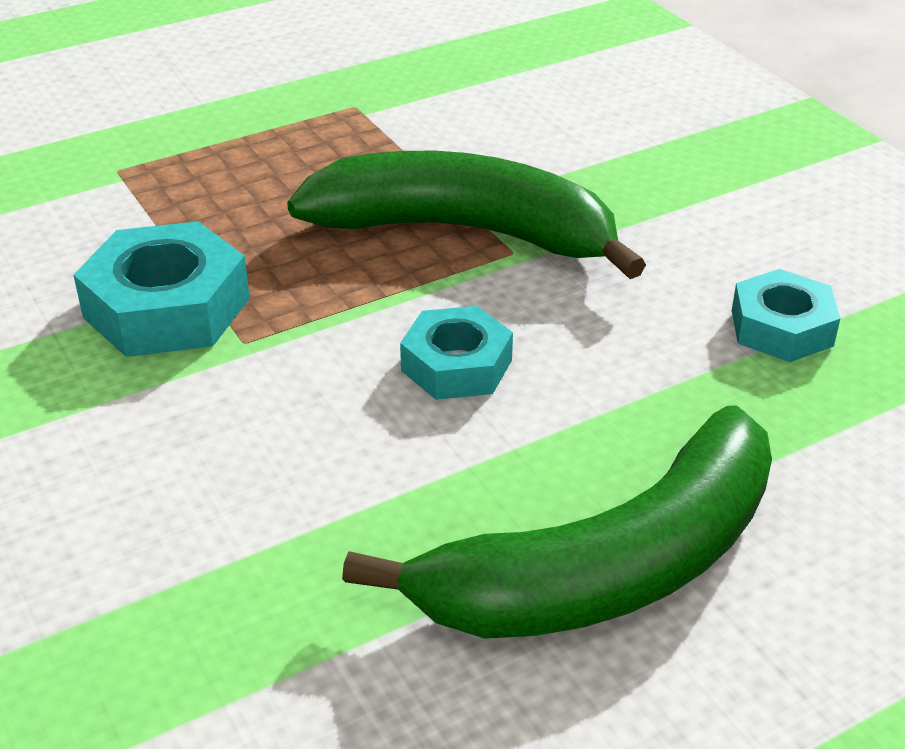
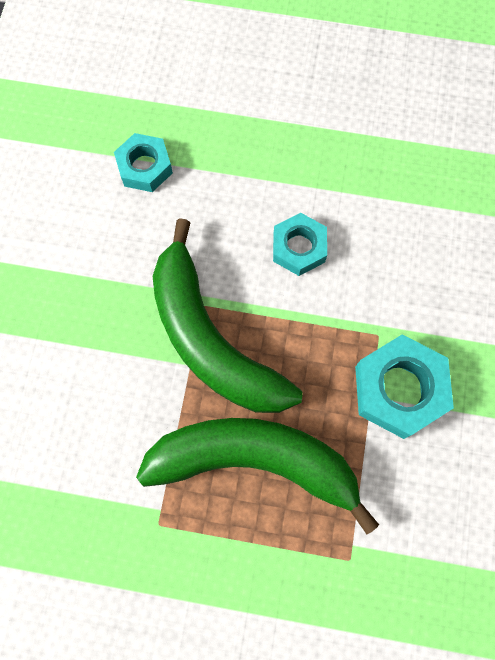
camera: 140 degrees left, 35 degrees up
green banana [342,405,772,639] -> green banana moved to [136,418,379,534]

